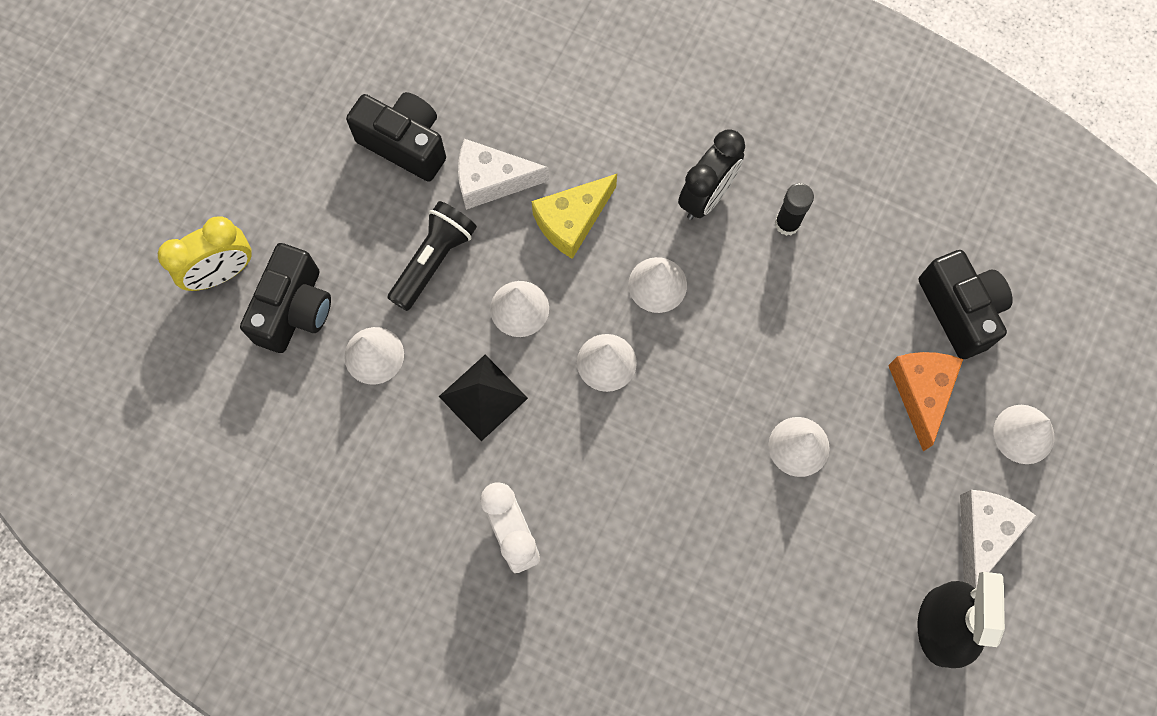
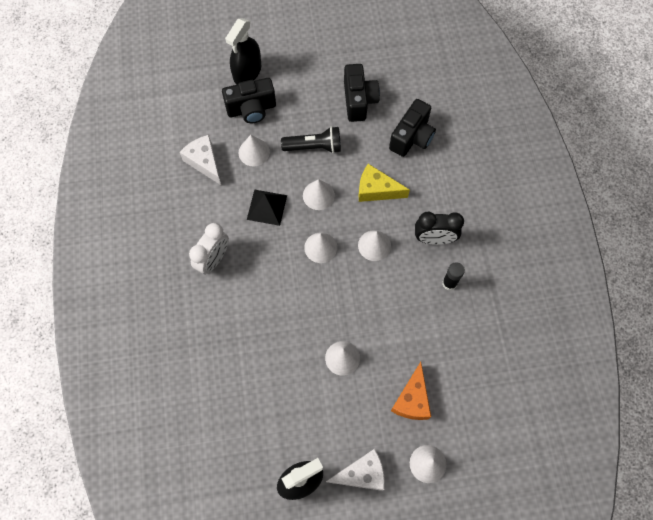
camera: 55 degrees right, 5 degrees down
yellow clock [158,216,252,291] -> black spray bottle [225,18,261,85]
white cheese [458,139,549,210] -> white cheese moved to [180,135,221,185]
orange cheese [888,352,963,452] -> orange cheese turned 135 degrees clockwise [391,362,431,420]
black camera [919,250,1013,359] -> black camera moved to [389,99,436,157]

